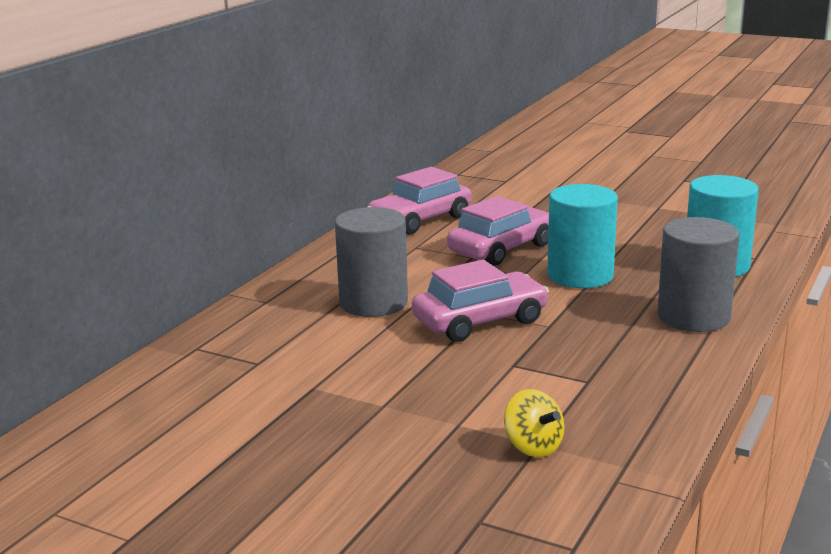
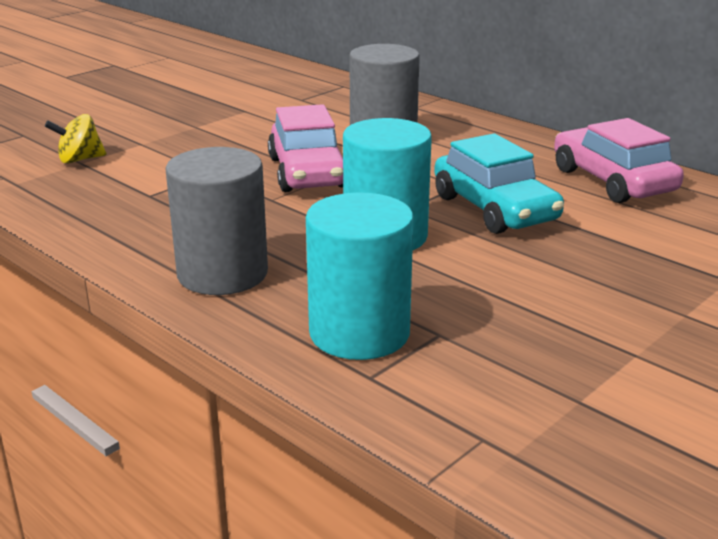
camera: 105 degrees right, 5 degrees up
pink car [447,196,549,266] -> turquoise car [434,133,564,234]

